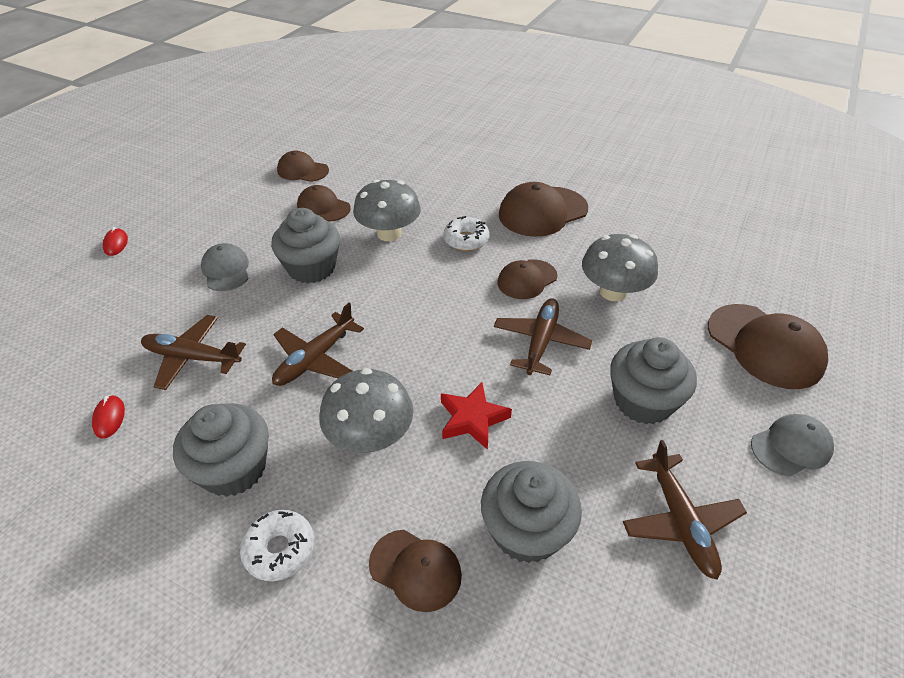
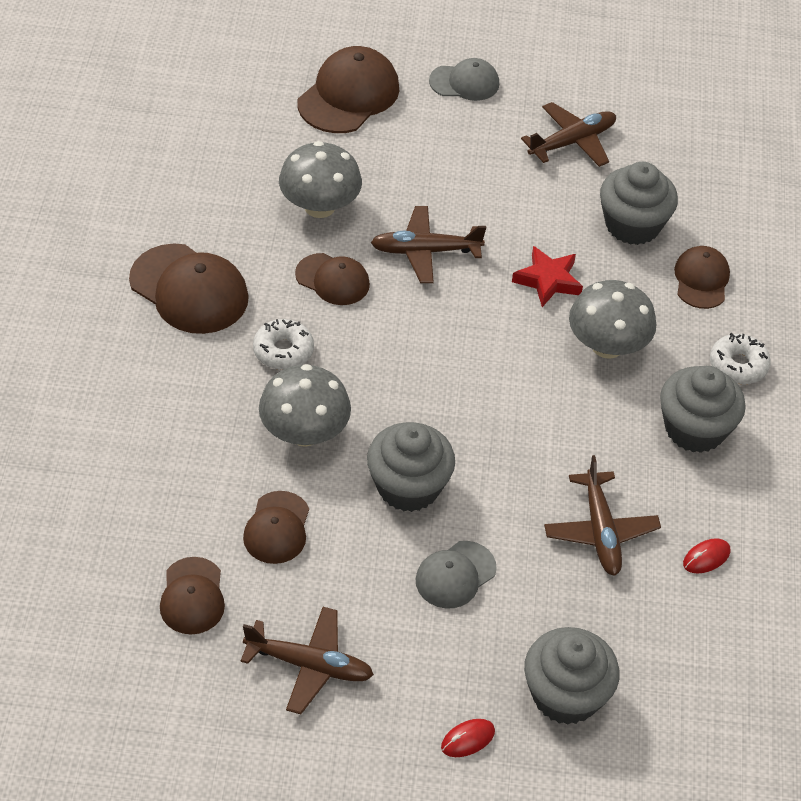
camera: 115 degrees left, 5 degrees up
brown plane [272,303,364,386] -> brown plane moved to [241,607,374,714]
grey cupcake [610,337,697,424] -> grey cupcake moved to [524,627,619,725]
grey cap [751,414,834,477] -> grey cap turned 135 degrees clockwise [429,58,499,101]

